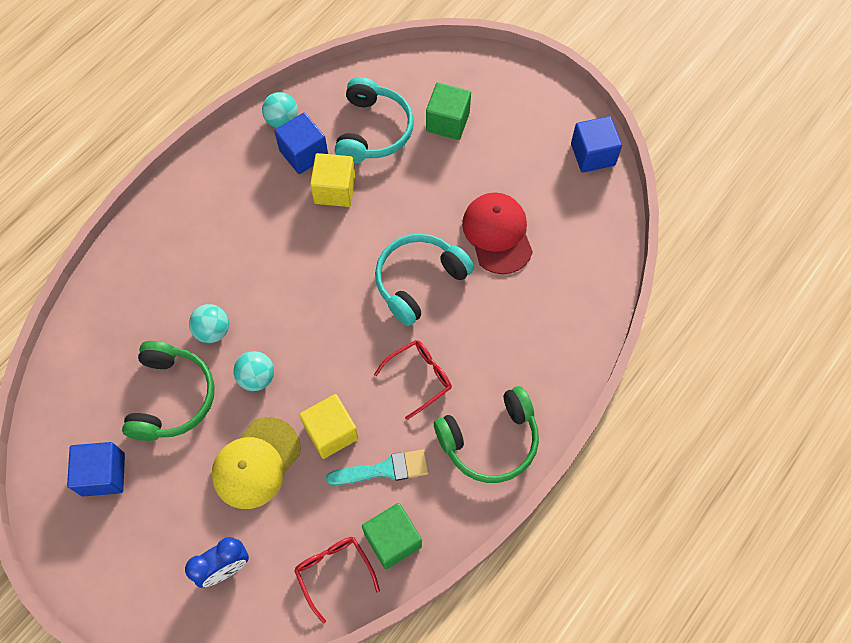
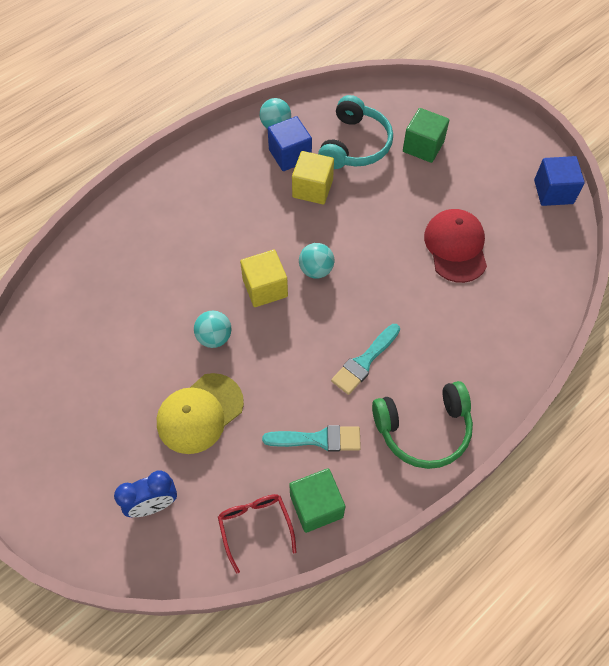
camera: 10 degrees right, 5 degrees down
blue cube [67,442,125,496] -> none
green headphones [122,341,214,441] -> none
turquoise ball [189,304,229,343] -> turquoise ball moved to [299,243,334,279]
yellow cube [299,394,358,459] -> yellow cube moved to [240,250,288,307]
red glasses [374,340,452,420] -> turquoise brush [331,324,400,395]
turquoise headphones [375,234,474,326] -> none

